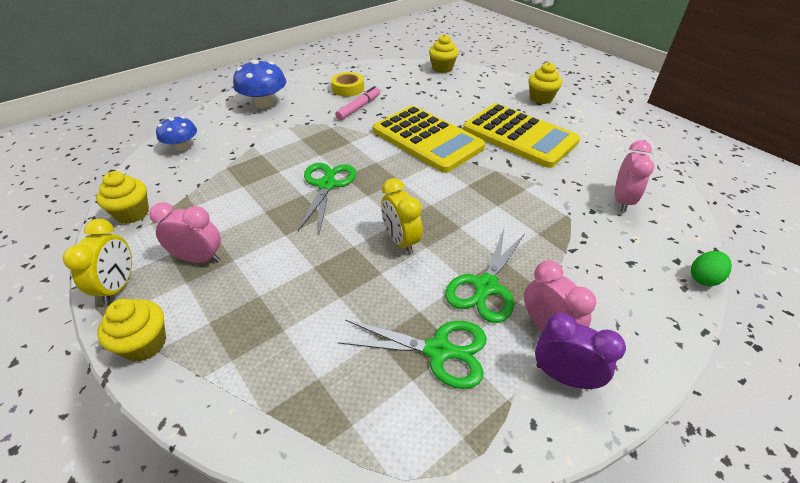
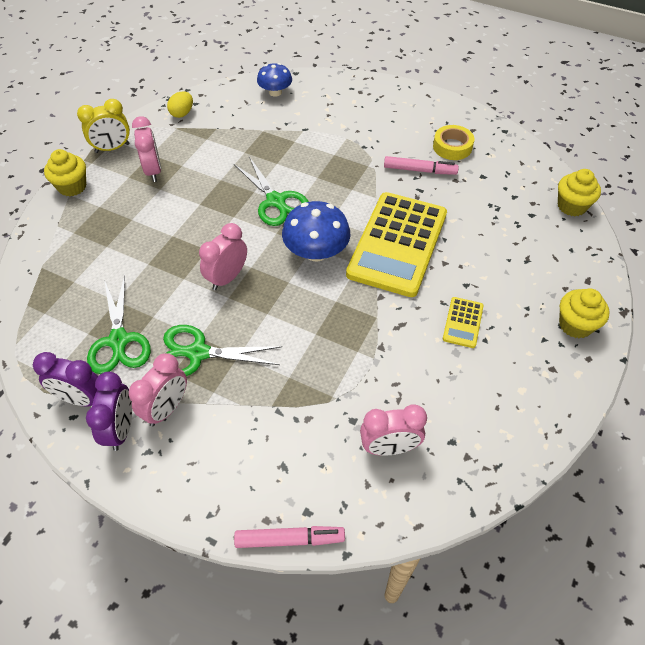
camera: 65 degrees right, 10 degrees up
yellow cupcake [96,171,149,224] -> yellow egg [167,91,193,118]
blue mushroom [233,60,286,108] -> blue mushroom moved to [282,201,350,261]
green scissors [298,163,356,234] -> green scissors turned 75 degrees clockwise [234,157,309,226]
yellow clock [381,178,423,254] -> pink clock [199,223,247,290]
yellow calculator [463,103,580,168] -> yellow calculator [443,297,484,348], size x0.42
green egg [691,251,732,286] -> pink marker [234,526,345,548]
none -> purple clock [33,352,98,406]

